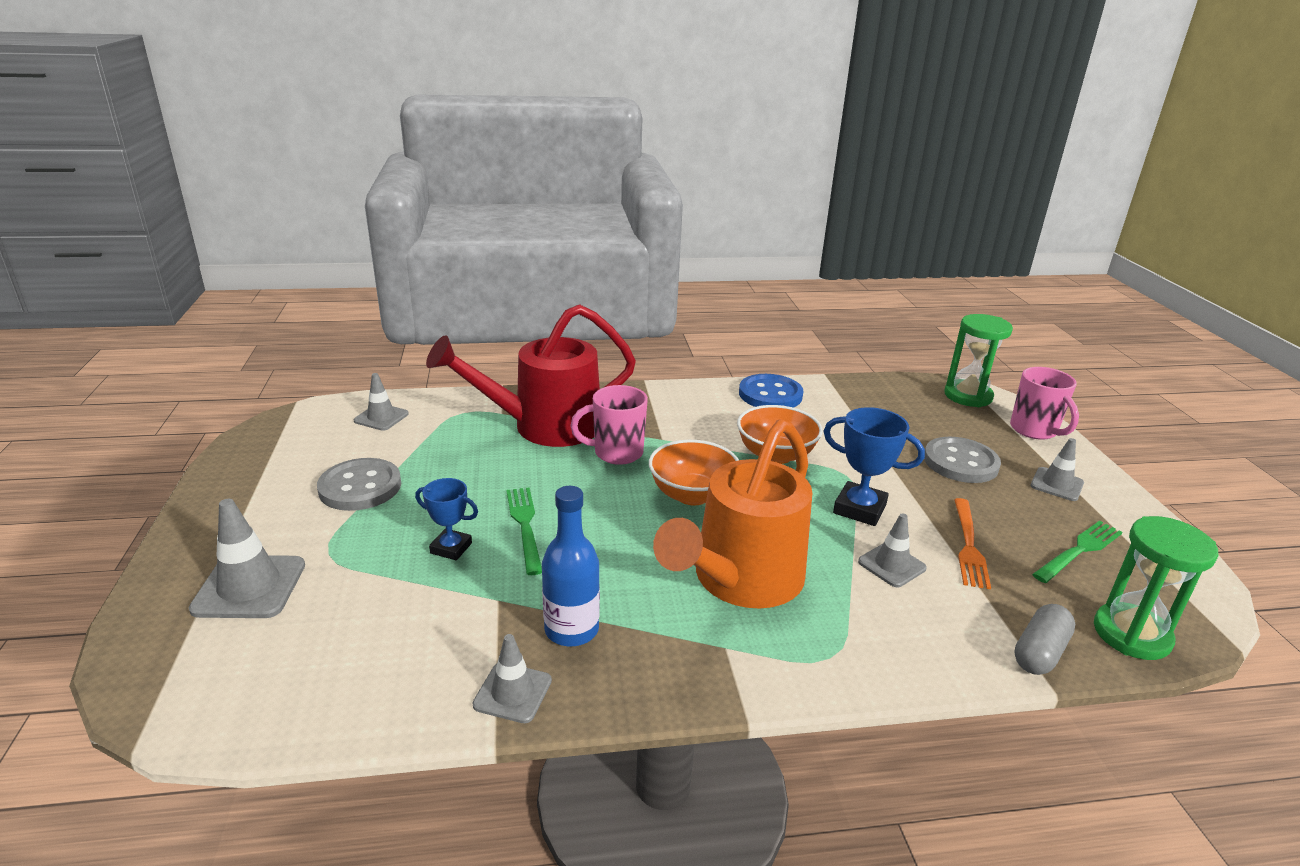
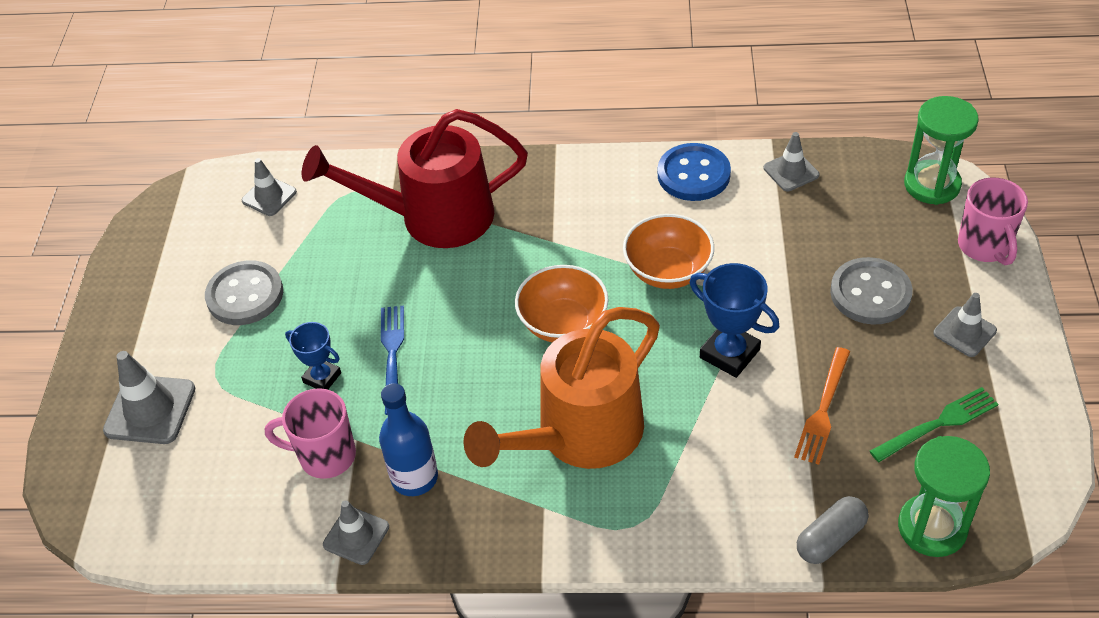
camera: 15 degrees right, 20 degrees up
green fork [506,488,542,575] -> blue fork [381,306,404,415]
pink mug [570,385,648,465] -> pink mug moved to [265,388,356,479]
grey traffic cone [858,513,927,587] -> grey traffic cone moved to [764,132,820,191]

